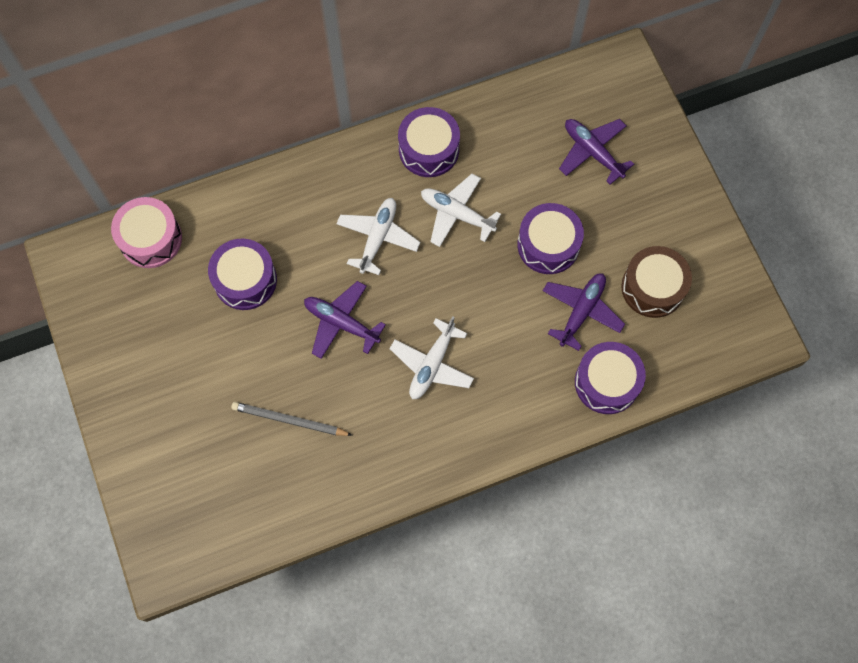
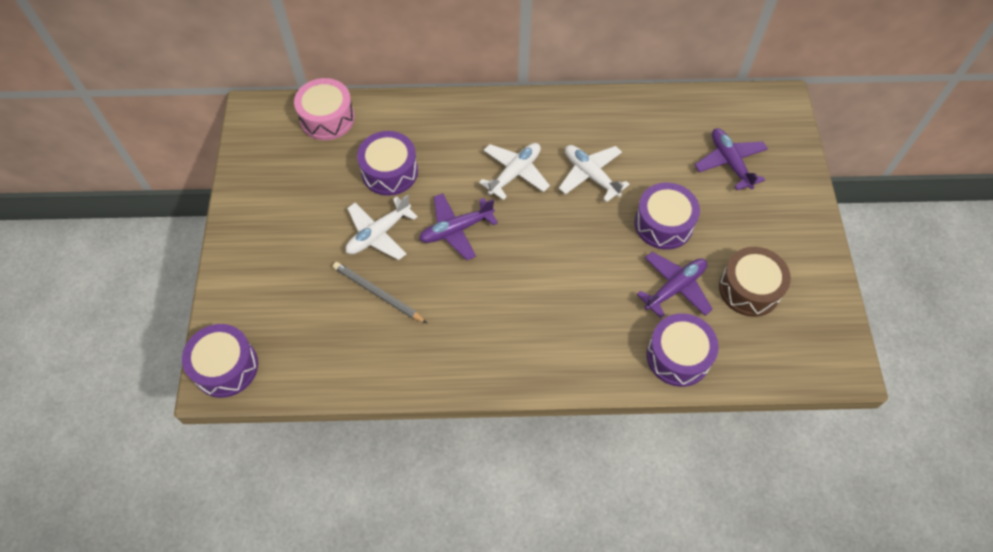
camera: 20 degrees right, 10 degrees down
purple plane [304,281,386,359] -> purple plane turned 75 degrees counterclockwise [419,193,498,260]
white plane [390,316,474,399] -> white plane moved to [346,194,418,260]
purple drum [398,107,460,177] -> purple drum moved to [182,324,258,398]

